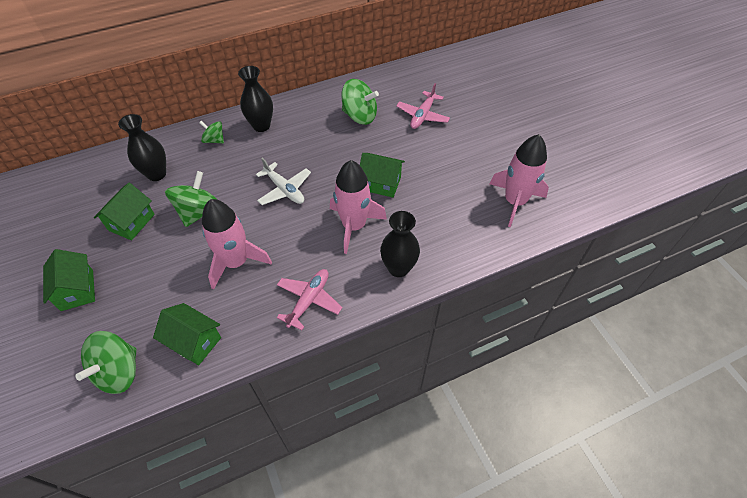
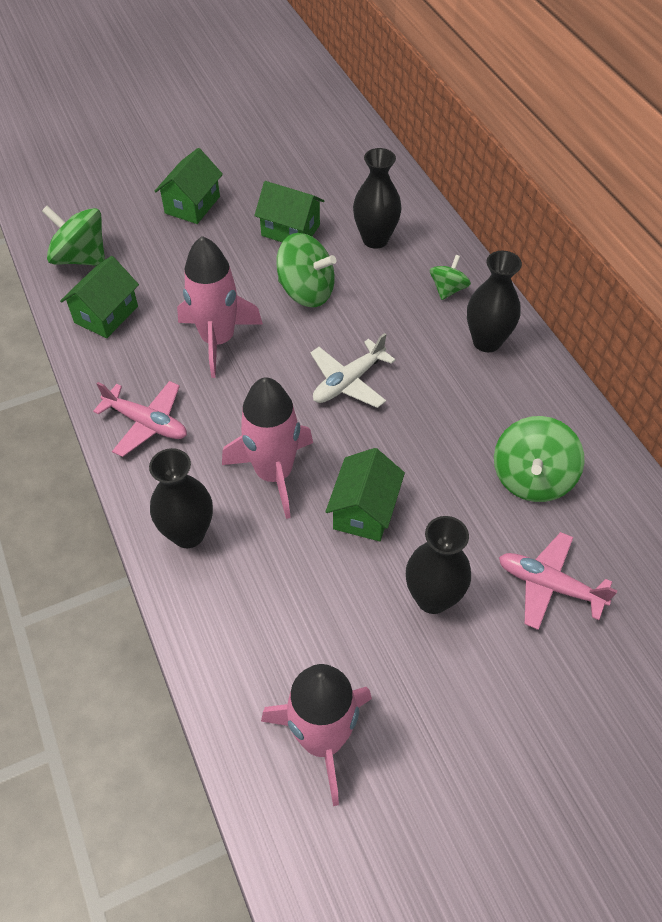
camera: 90 degrees right, 0 degrees up
green house [43,249,95,311] -> green house turned 45 degrees counterclockwise [155,148,223,224]
none -> black vase [406,516,471,614]

